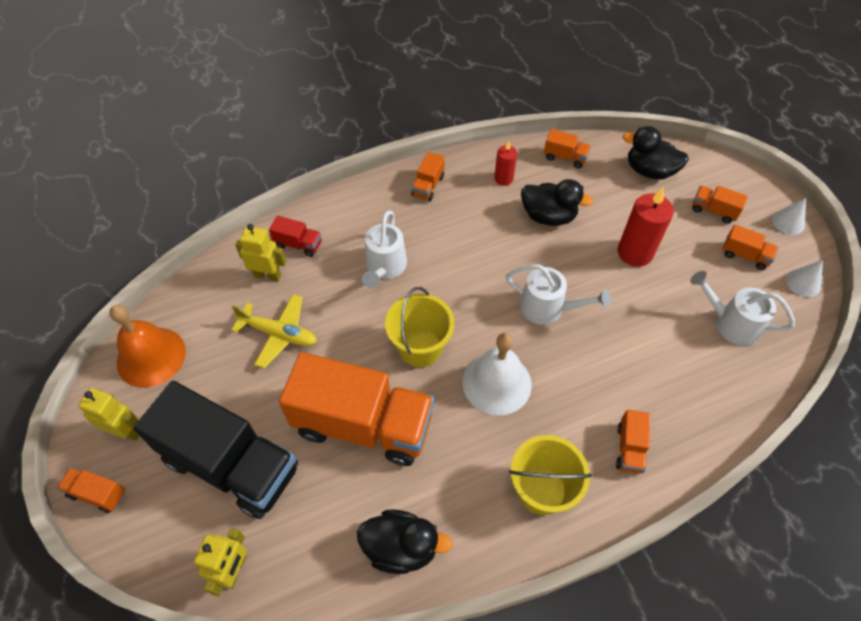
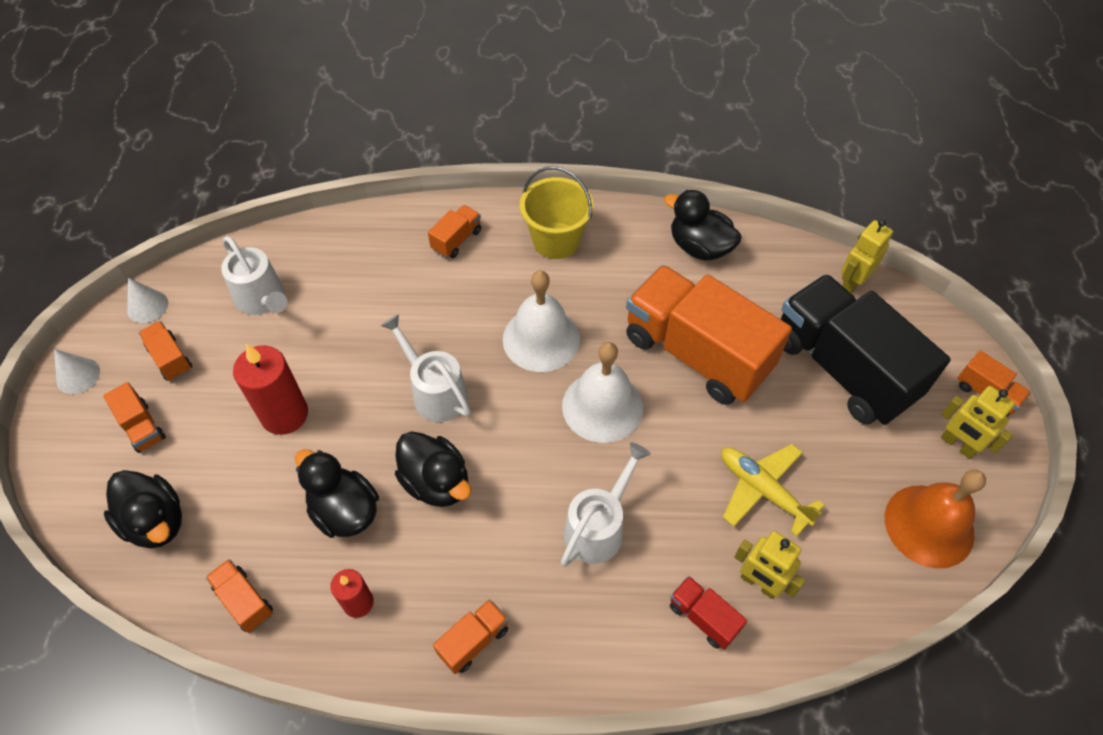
camera: 155 degrees left, 0 degrees up
yellow bucket [385,287,455,367] -> white bell [562,342,643,443]
none -> black duck [395,431,471,507]

